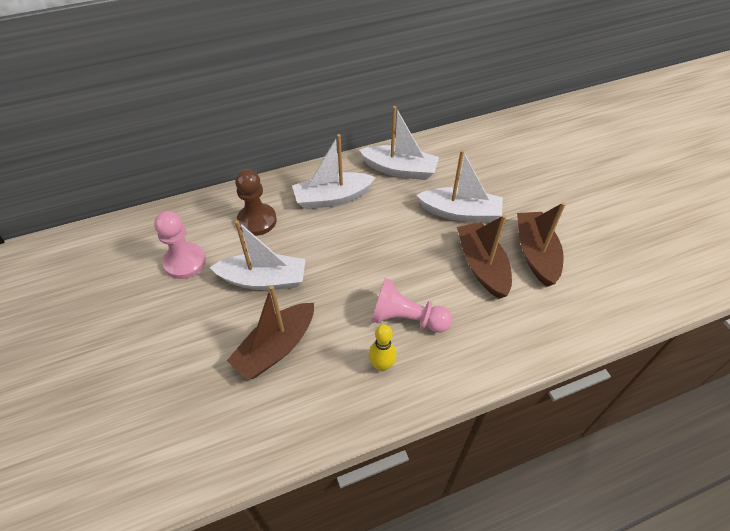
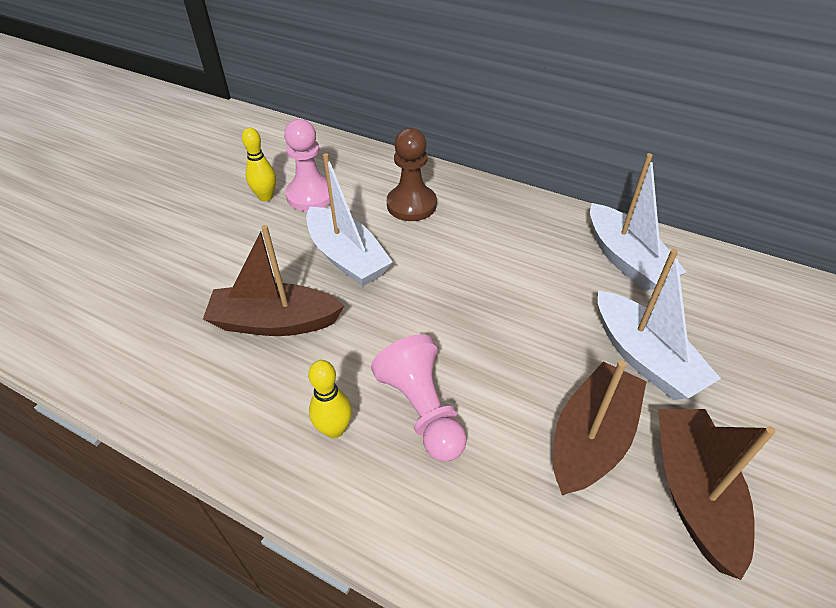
camera: 50 degrees right, 5 degrees down
white boat [292,134,376,209] -> none
brown boat [517,202,566,287] -> brown boat turned 45 degrees counterclockwise [658,409,776,580]
none -> yellow bowling pin [242,128,276,201]

